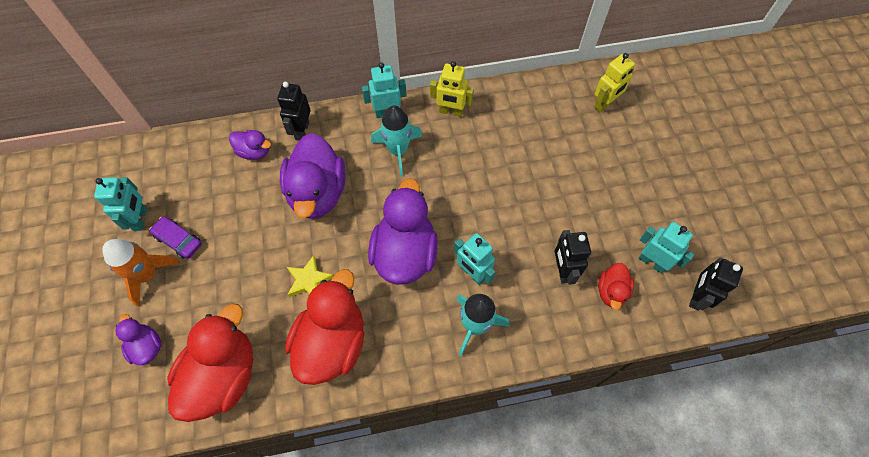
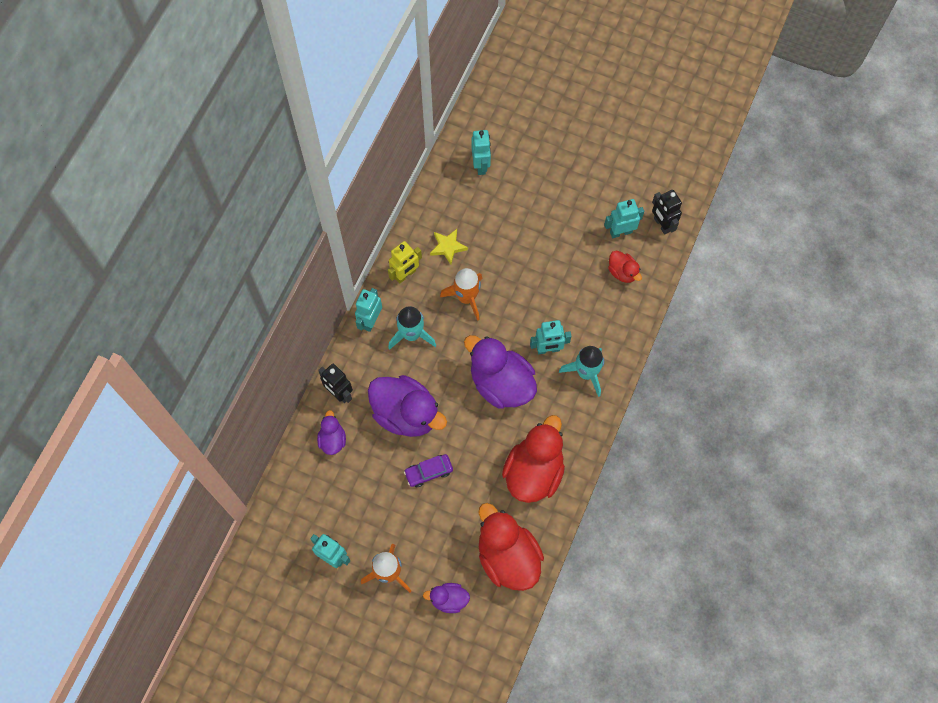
camera: 55 degrees left, 5 degrees up
purple car [150,216,202,259] -> purple car moved to [404,454,453,487]
purple duck [229,130,271,160] -> purple duck turned 60 degrees counterclockwise [317,410,346,455]
red duck [285,269,365,385] -> red duck turned 60 degrees clockwise [502,415,565,503]
yellow star [287,255,333,297] -> yellow star moved to [430,229,468,264]
black robot [555,230,591,285] -> none
yellow robot [594,53,635,112] -> turquoise robot [472,130,491,175]
none -> orange rocket [440,268,482,321]

